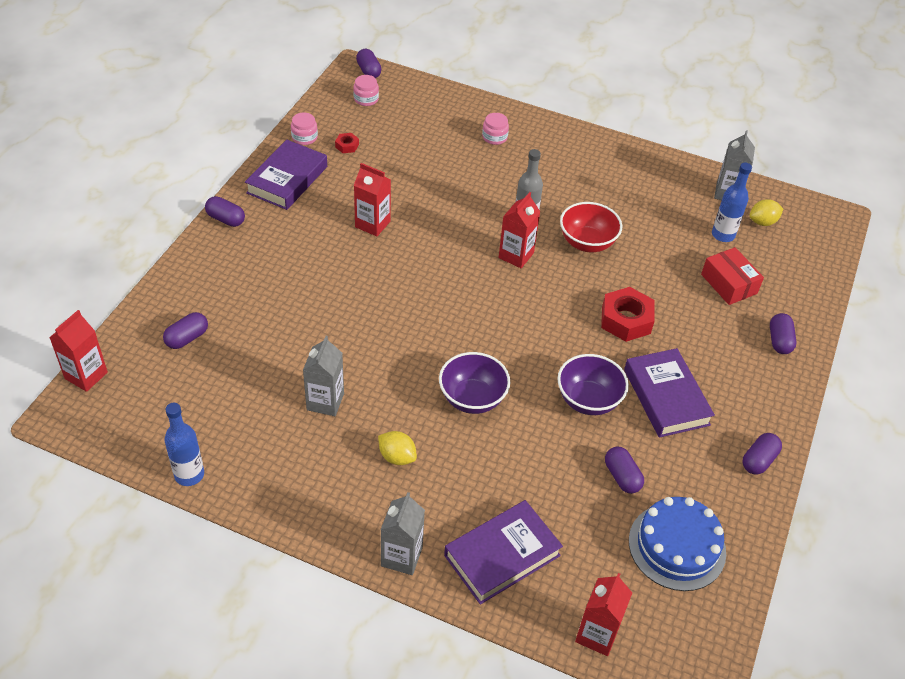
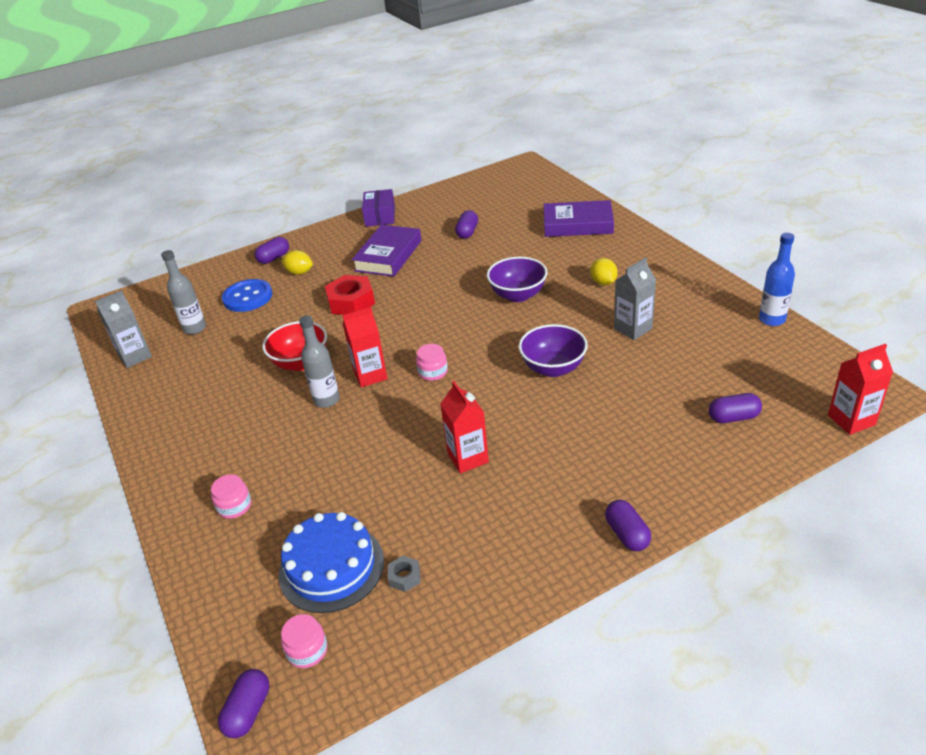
camera: 135 degrees left, 10 degrees down
purple book [245,140,327,210] -> none
pink jar [291,112,318,145] -> pink jar moved to [416,344,448,381]
red nut [335,133,359,153] -> grey nut [388,556,421,592]
grey carton [381,492,425,575] -> none
purple bowl [557,354,629,415] -> purple bowl moved to [519,324,588,377]
red carton [575,573,632,656] -> none
blue cake [629,497,726,591] -> blue cake moved to [278,512,384,613]
red box [701,247,764,305] -> blue button [222,279,272,312]
blue bottle [712,163,752,242] -> grey bottle [161,250,206,334]
purple capsule [742,433,782,475] -> purple box [362,189,395,227]
yellow lemon [749,199,783,226] -> yellow lemon moved to [281,250,313,275]

